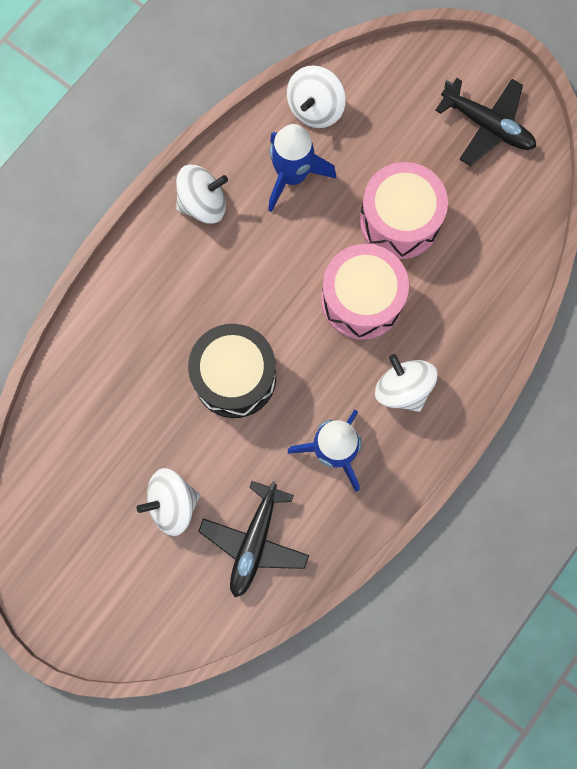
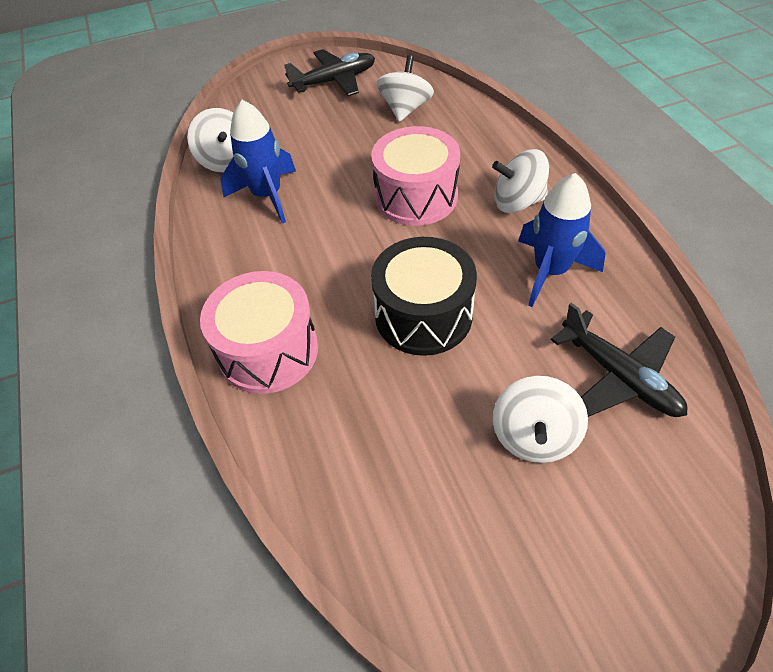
camera: 55 degrees left, 25 degrees down
white spinning top [176,165,228,224] -> white spinning top moved to [376,55,434,122]
pink drum [360,162,448,259] -> pink drum moved to [200,271,318,394]

